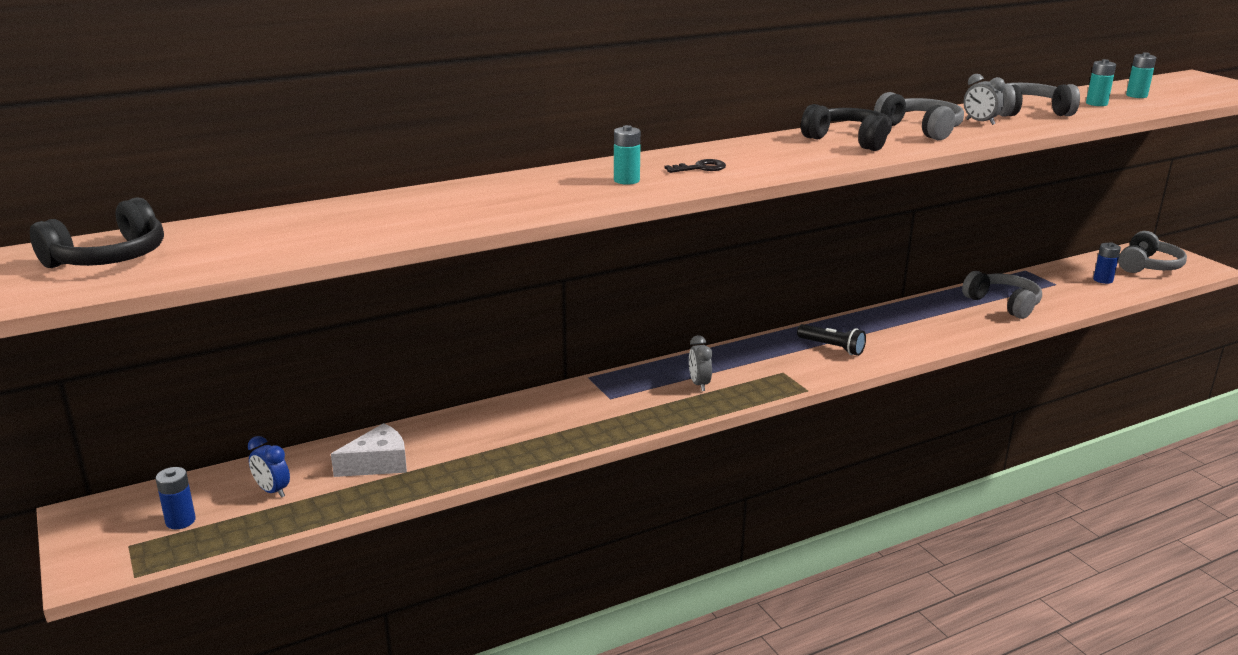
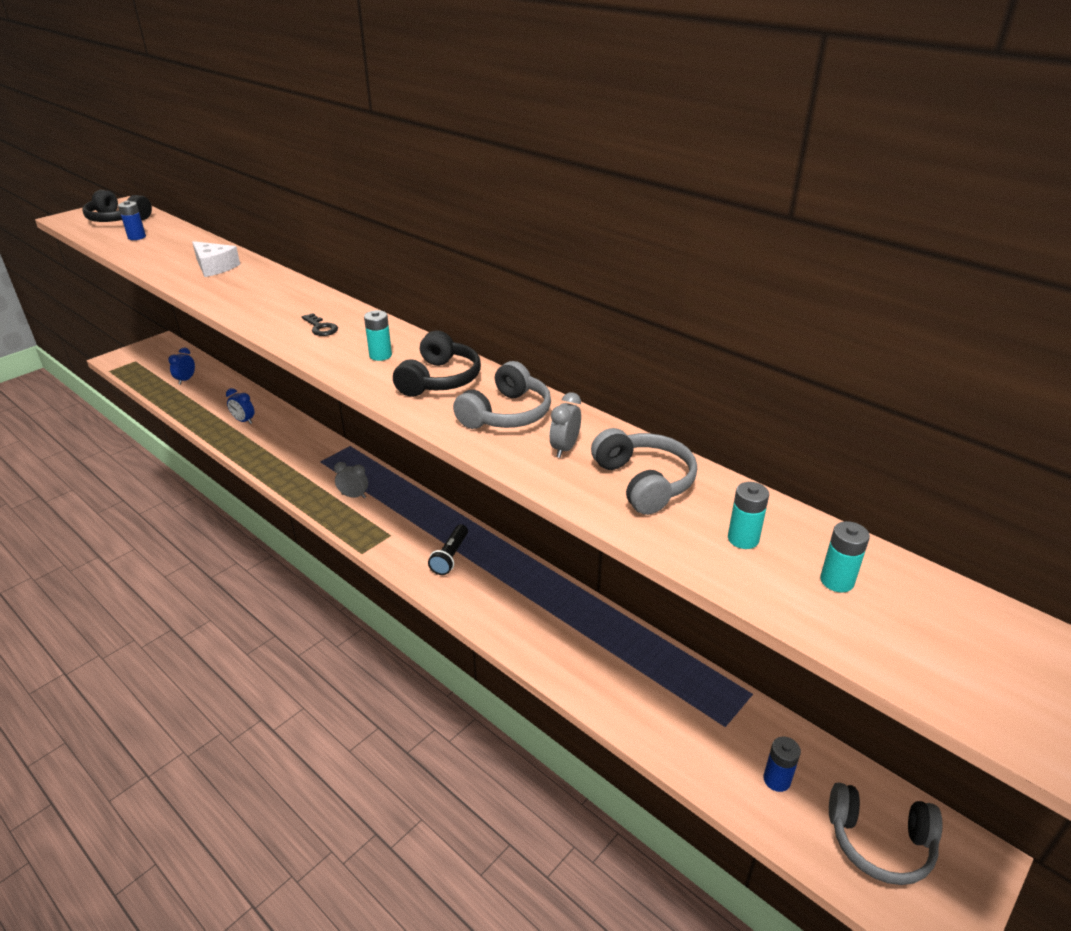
camera: 70 degrees right, 10 degrees up
blue battery [156,467,196,529] -> blue battery moved to [118,201,146,240]
white cheese [331,423,407,477] -> white cheese moved to [192,241,240,277]
turquoise battery [614,125,641,185] -> turquoise battery moved to [364,310,392,361]
grey clock [689,335,712,391] -> grey clock turned 45 degrees clockwise [334,462,368,498]
grey headphones [962,271,1042,319] -> none
none -> blue clock [226,388,254,424]

